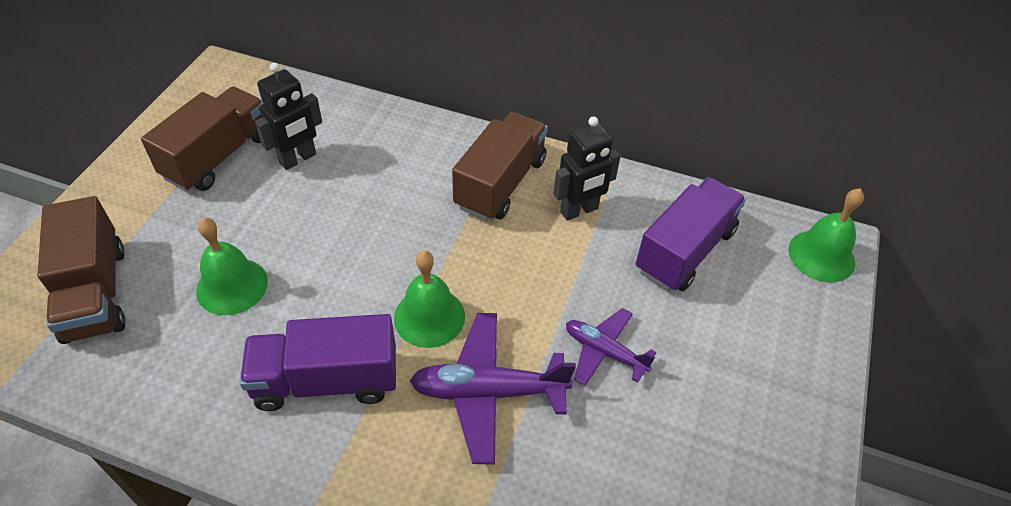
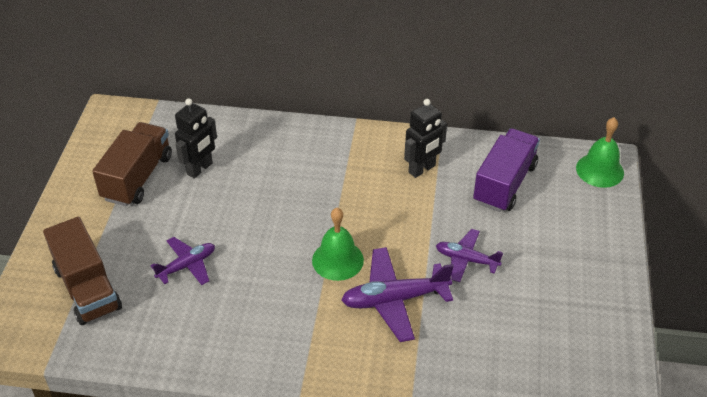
camera: 10 degrees left, 5 degrees down
green bell [196,218,268,315] -> purple plane [151,237,215,285]
purple truck [239,314,396,411] -> none
brown truck [452,112,548,221] -> none

